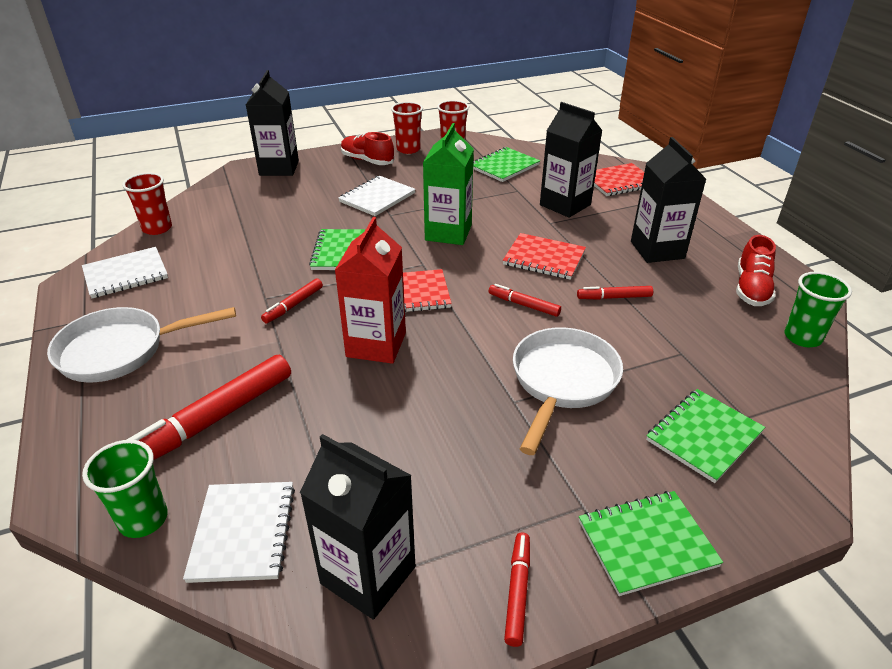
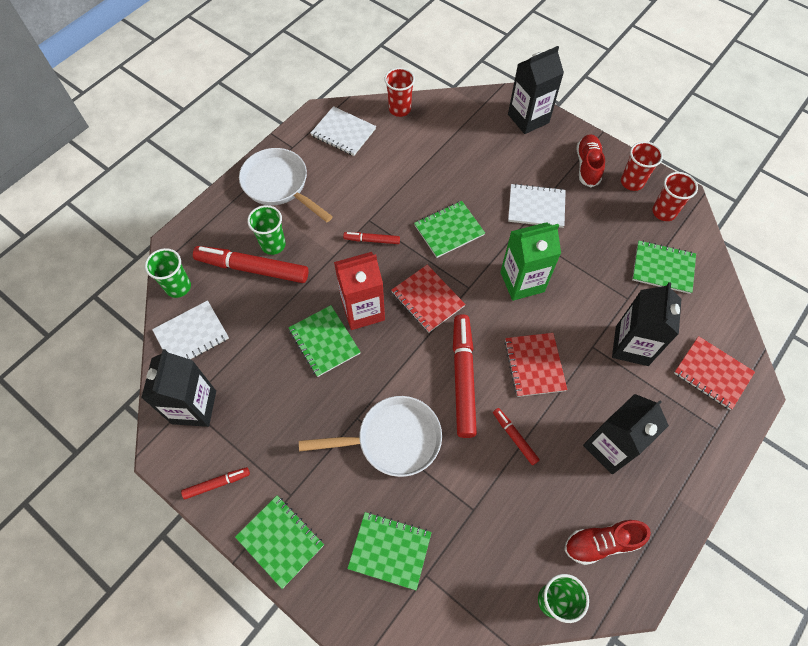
camera: 60 degrees right, 25 degrees up
red marker [488,284,561,317] -> red marker [453,314,477,438], size x2.01
none -> green cup [247,205,286,255]
none -> green notebook [288,305,360,377]

